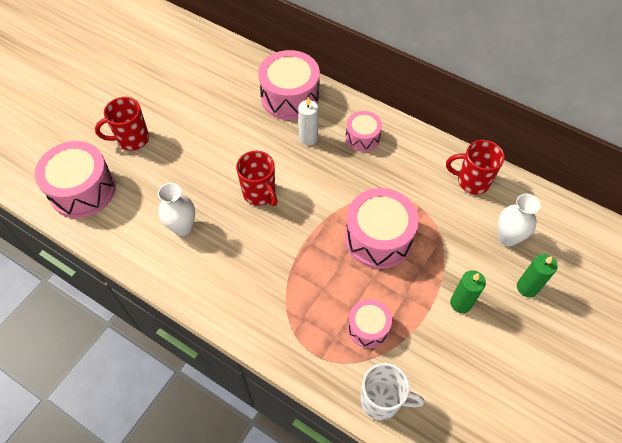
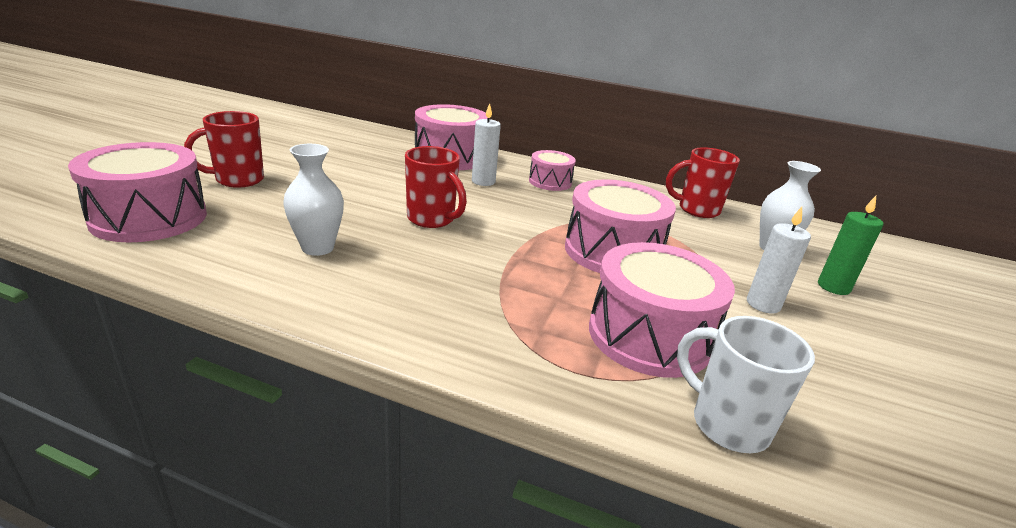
camera: 15 degrees left, 30 degrees down
pink drum [348,299,392,348] -> pink drum [589,242,735,378], size x1.77
white mug [360,363,424,420] -> white mug turned 135 degrees counterclockwise [677,316,815,453]
green candle [450,270,486,313] -> white candle [747,207,811,313]

